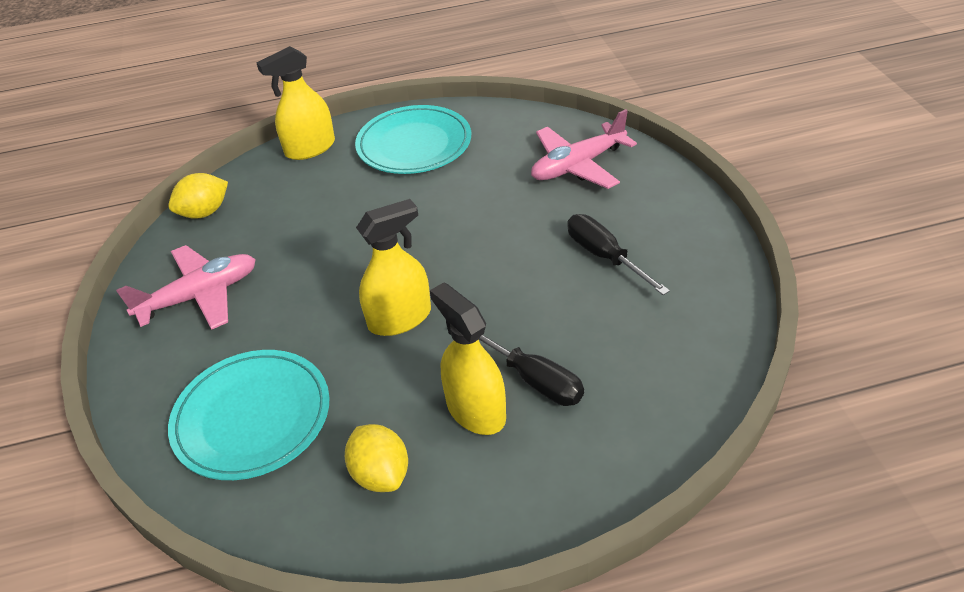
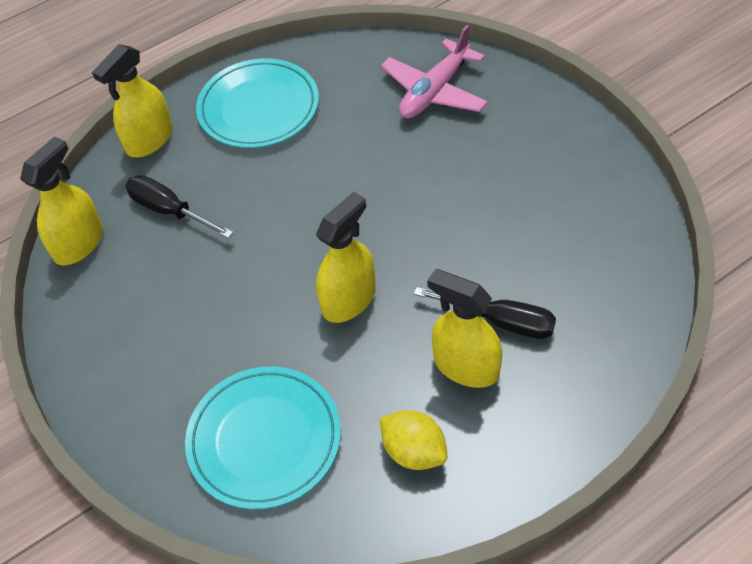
camera: 20 degrees left, 10 degrees up
pink plane [116,245,256,330] -> none
yellow lemon [168,173,228,219] -> yellow spray bottle [20,136,103,265]
black screwdriver [567,214,670,295] -> black screwdriver moved to [125,175,233,238]

